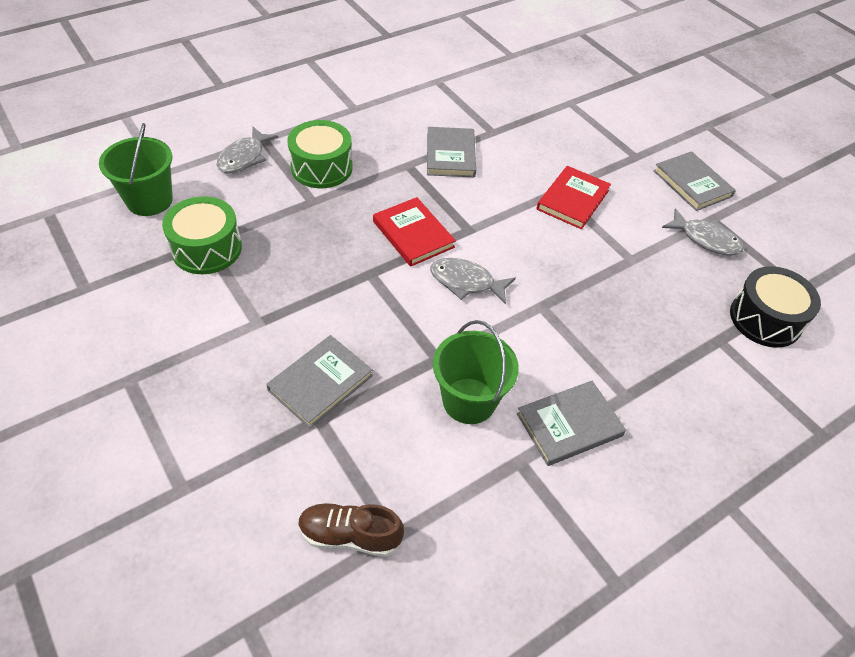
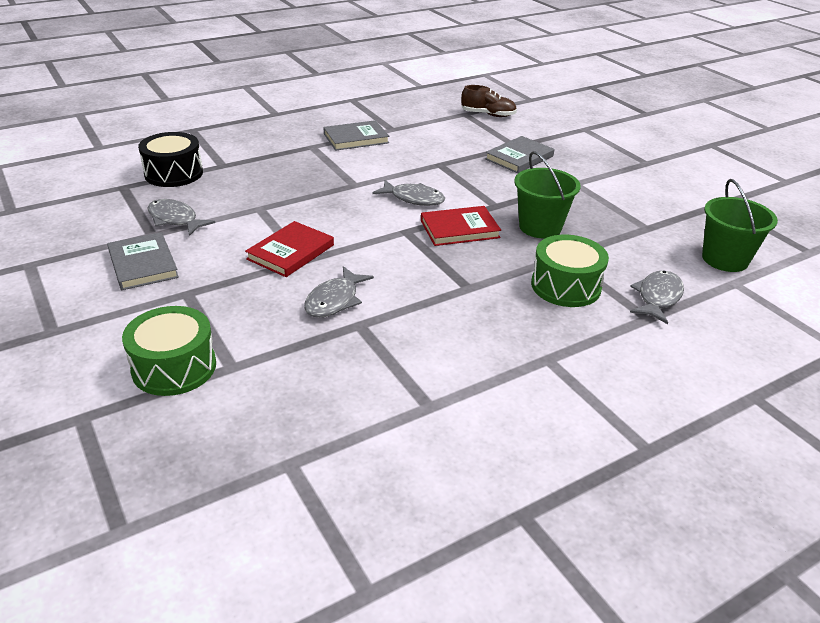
camera: 175 degrees left, 15 degrees down
green drum [162,196,242,274] -> green drum moved to [122,306,216,396]
red book [373,197,456,267] -> red book turned 75 degrees counterclockwise [421,206,501,246]
grey book [427,127,476,177] -> none
green bucket [433,320,519,424] -> green bucket moved to [514,151,581,239]
none -> grey fish [304,266,374,318]

